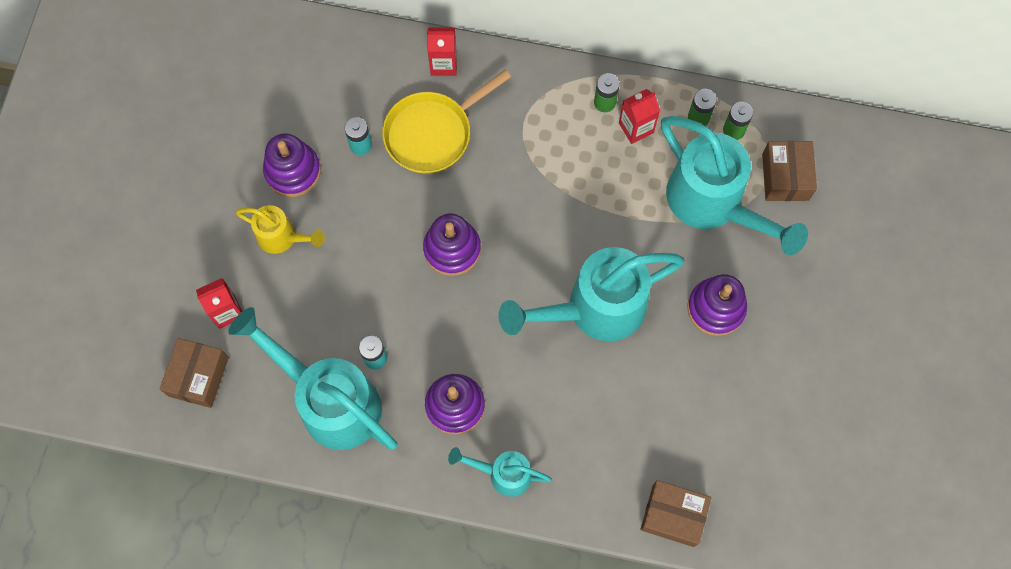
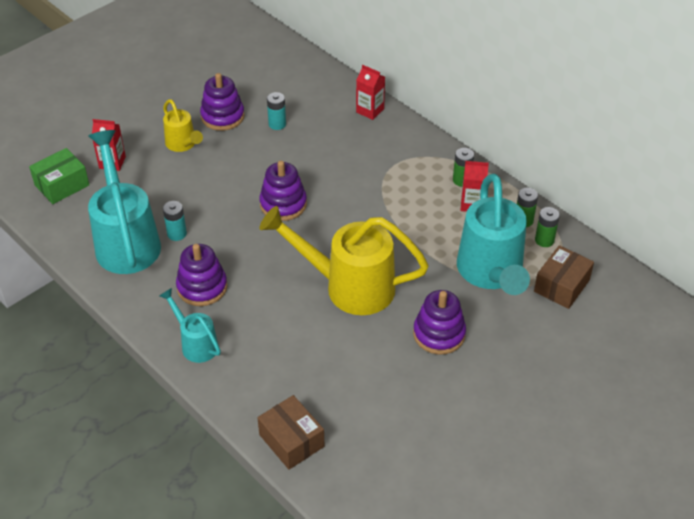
camera: 35 degrees right, 25 degrees down
brown box [160,338,229,408] -> green box [29,148,89,204]
yellow pan [382,70,511,174] -> none
turquoise watering can [499,247,685,341] -> yellow watering can [259,206,429,315]

